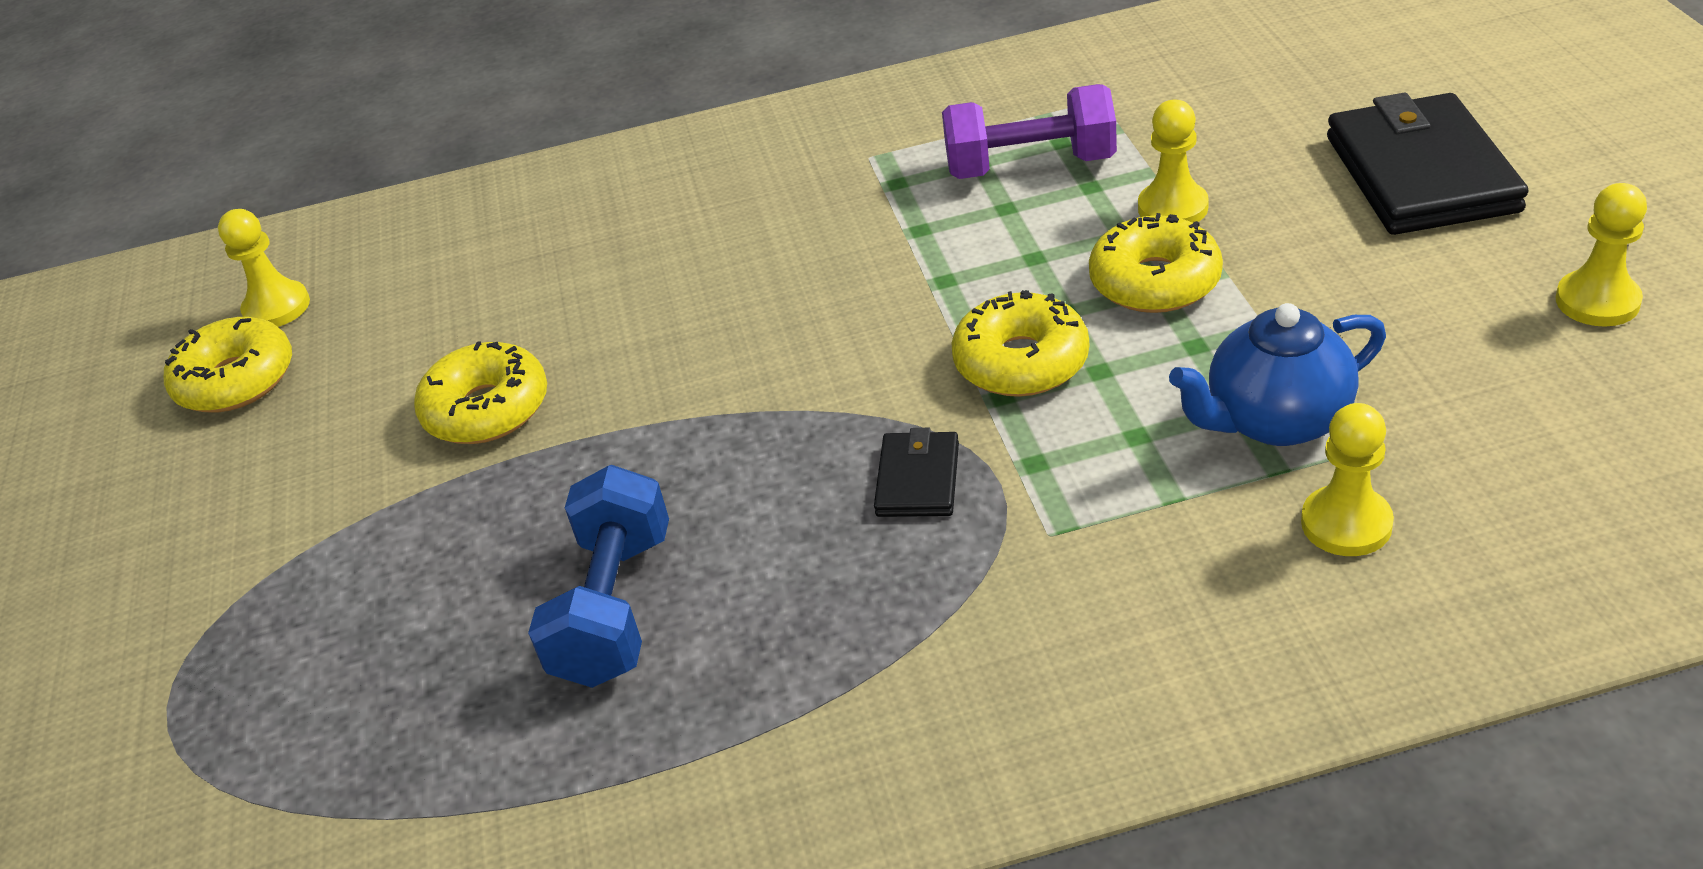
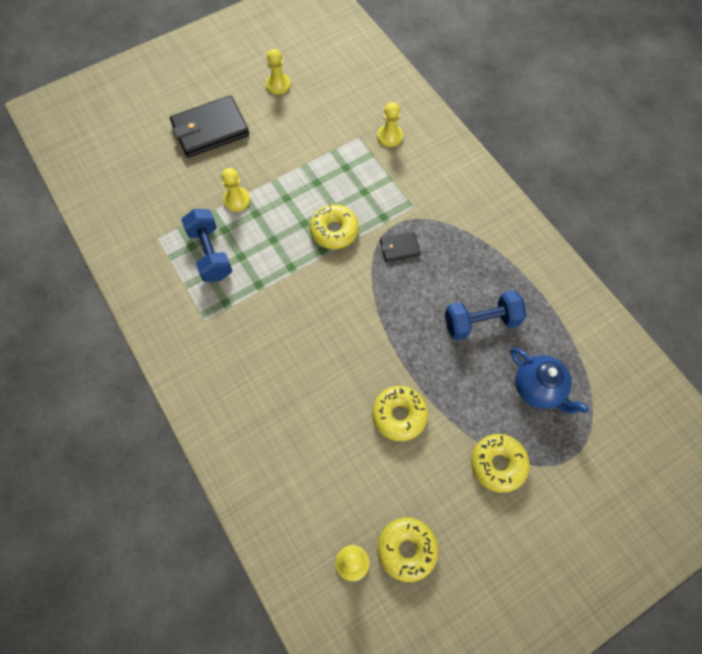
camera: 115 degrees left, 25 degrees up
purple dumbbell [942,84,1117,179] -> blue dumbbell [181,209,232,282]
yellow donut [1089,213,1223,313] -> yellow donut moved to [471,434,530,493]
blue teapot [1169,303,1386,446] -> blue teapot moved to [511,348,589,414]

